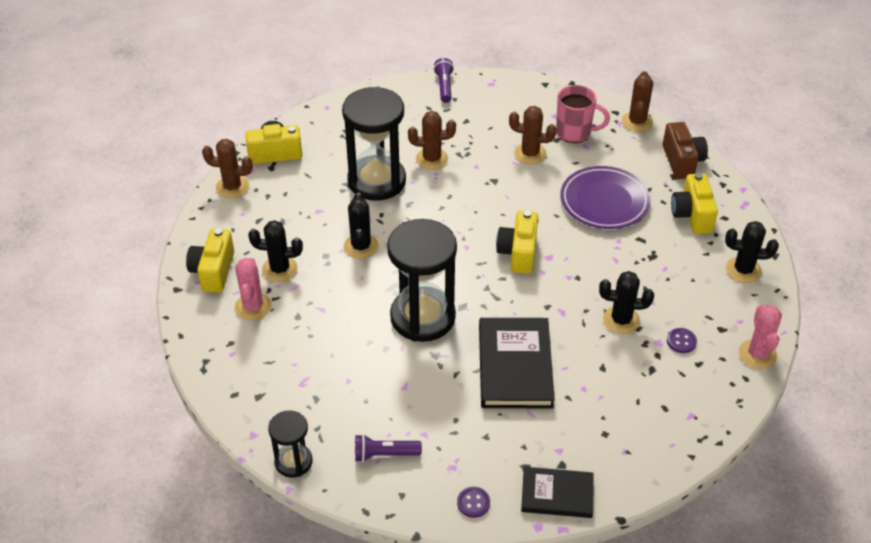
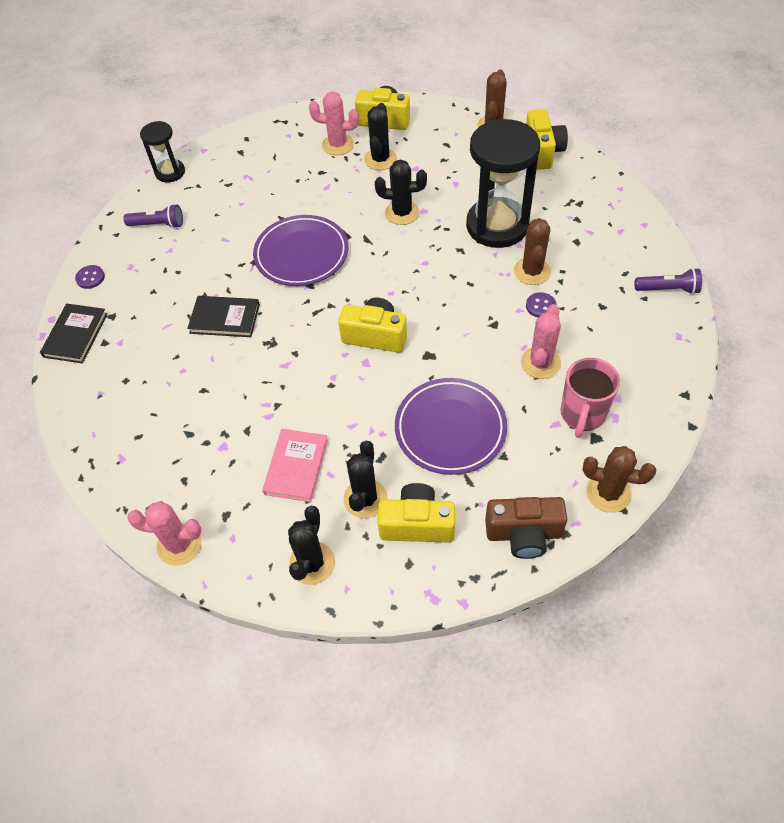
camera: 100 degrees right, 10 degrees up
purple flashlight [355,434,422,462] -> purple flashlight turned 90 degrees clockwise [123,204,183,228]
black hourglass [387,219,457,342] -> purple plate [253,215,348,286]
black book [479,318,555,408] -> black book [187,296,260,337], size x0.62
brown cactus [509,106,556,165] -> pink cactus [521,304,561,379]
black cactus [599,271,654,334] -> black cactus moved to [343,441,387,518]
purple button [667,328,697,353] -> purple button moved to [526,292,556,317]
none -> pink book [262,429,328,502]

